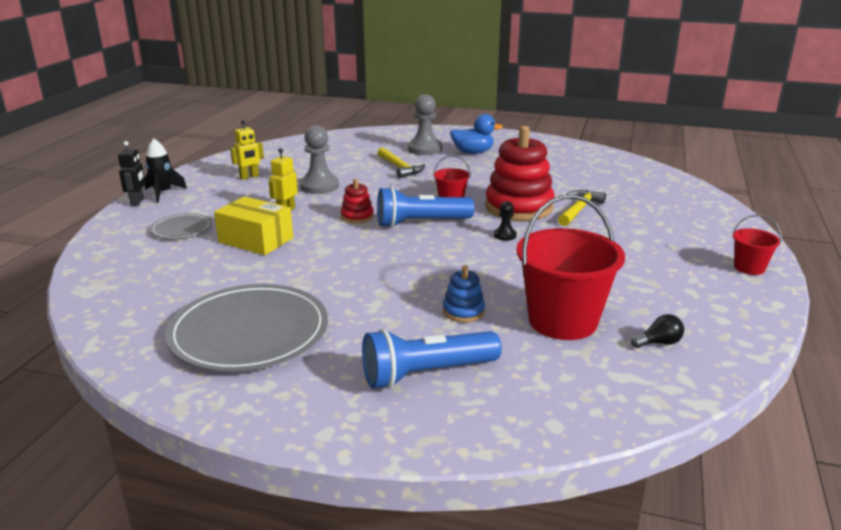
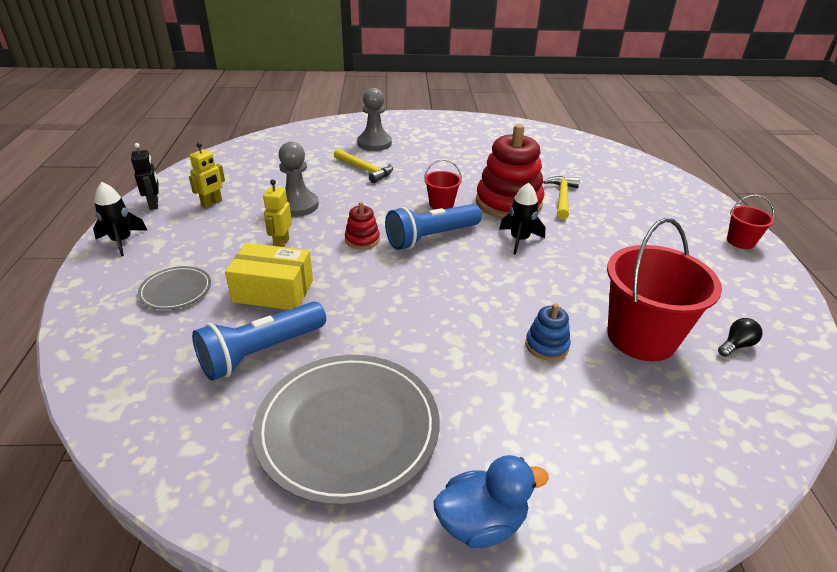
camera: 20 degrees left, 10 degrees up
black robot [118,141,146,206] -> black robot moved to [131,143,159,210]
blue flashlight [362,329,502,389] -> blue flashlight moved to [192,301,326,381]
blue duck [450,114,503,154] -> blue duck moved to [434,455,549,548]
black pawn [494,201,517,241] -> black rocket [499,183,545,255]

